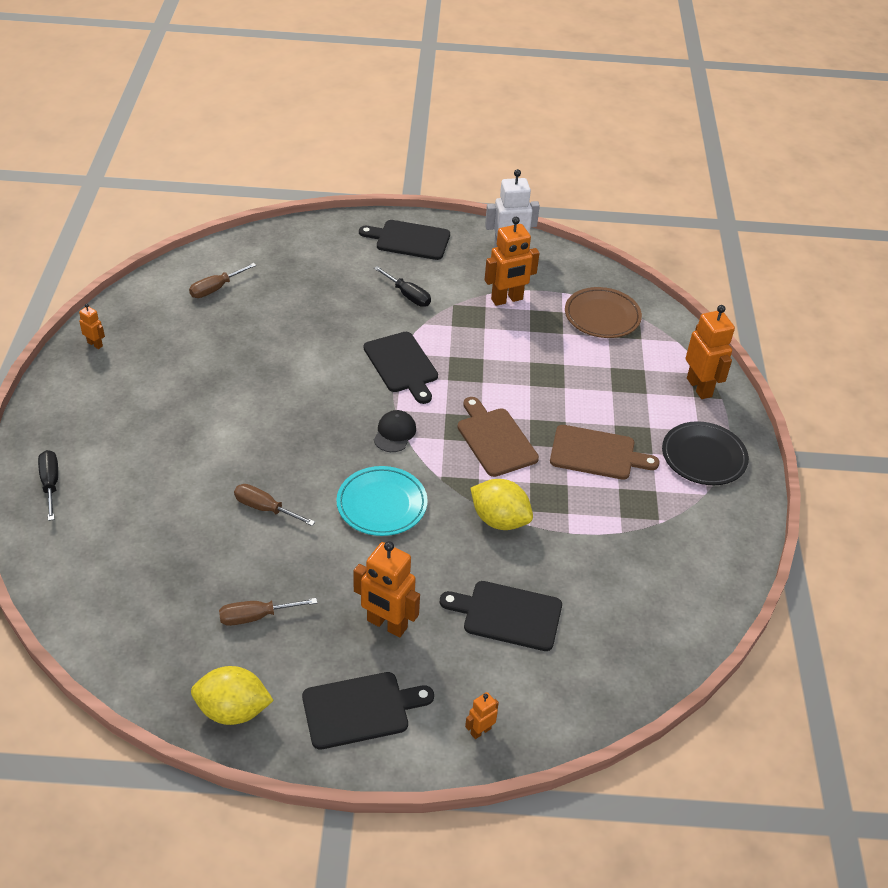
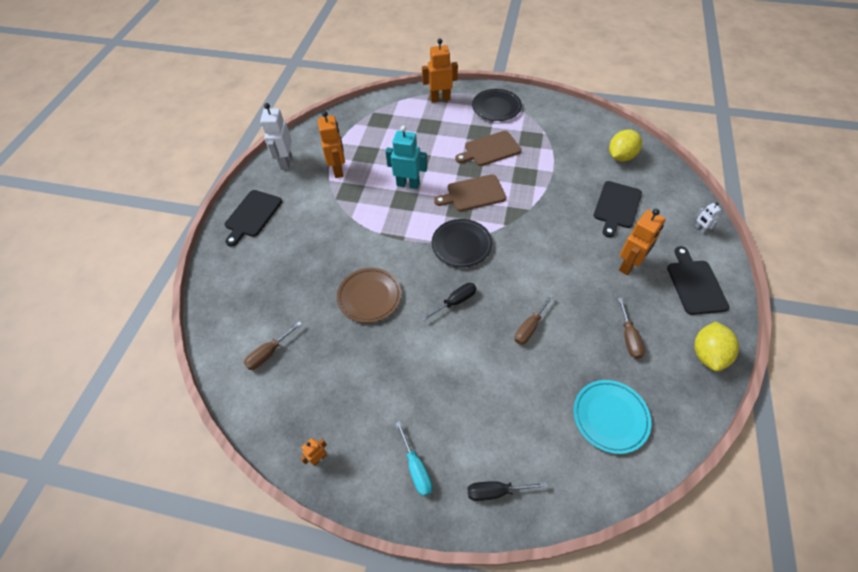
camera: 75 degrees left, 10 degrees up
brown screwdriver [189,263,256,298] -> brown screwdriver turned 75 degrees clockwise [244,321,302,370]
turquoise plate [336,466,428,536] -> turquoise plate moved to [573,380,651,454]
black cutting board [364,332,438,404] -> none
black screwdriver [374,266,431,307] -> black screwdriver moved to [421,283,476,321]
black cap [374,410,416,452] -> black plate [432,219,492,267]
orange robot [465,692,499,739] -> white robot [695,202,721,234]
yellow lemon [470,479,533,530] -> yellow lemon moved to [609,129,642,162]
brown cutting board [550,425,660,480] -> brown cutting board turned 135 degrees counterclockwise [455,131,521,166]
brown plate [565,287,642,338] -> brown plate moved to [337,268,401,323]
none -> turquoise robot [385,125,427,189]
none -> turquoise screwdriver [396,421,432,496]

